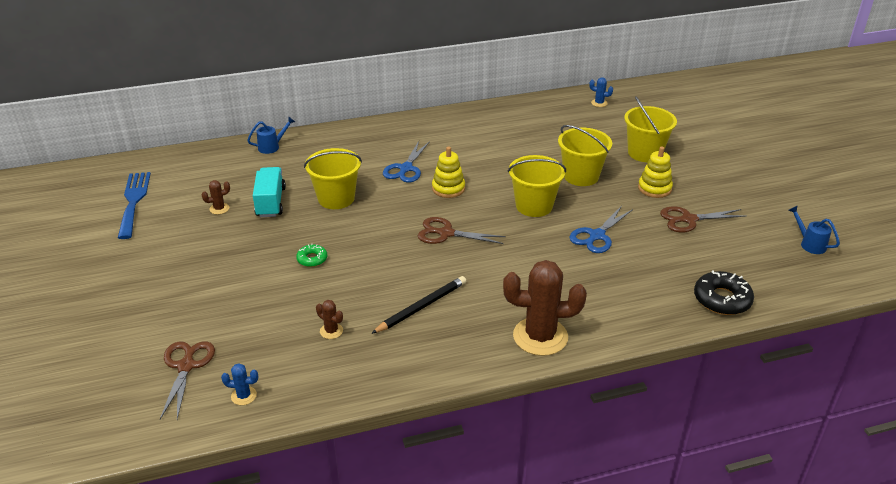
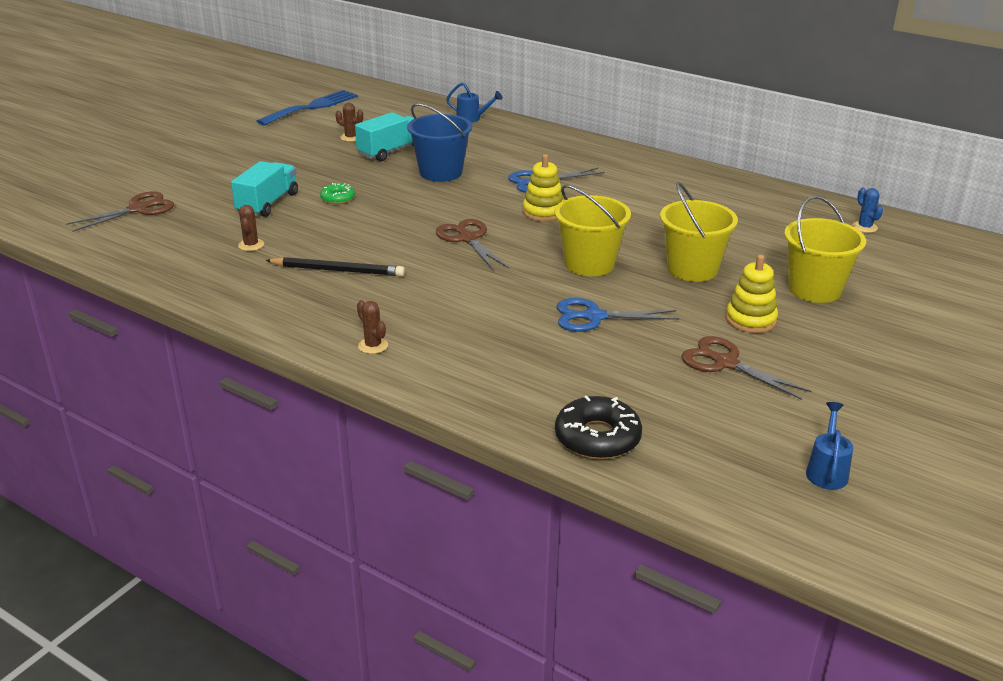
camera: 50 degrees right, 5 degrees down
blue cactus [221,363,258,405] -> none
yellow bucket [304,148,362,209] -> blue bucket [407,103,472,182]
brown cactus [503,260,587,356] -> brown cactus [357,300,388,354], size x0.43
none -> turquoise truck [231,161,298,217]

